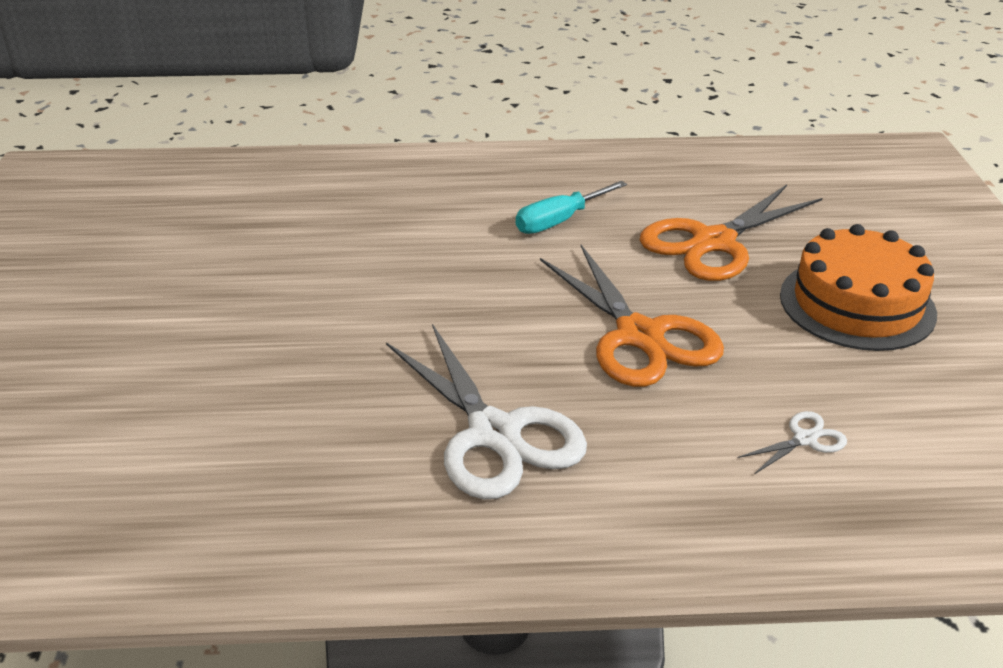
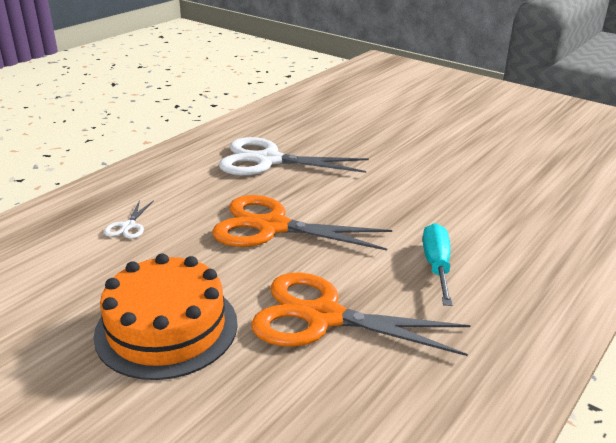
camera: 130 degrees right, 5 degrees down
orange scissors [640,185,822,281] -> orange scissors turned 75 degrees counterclockwise [251,273,471,356]

